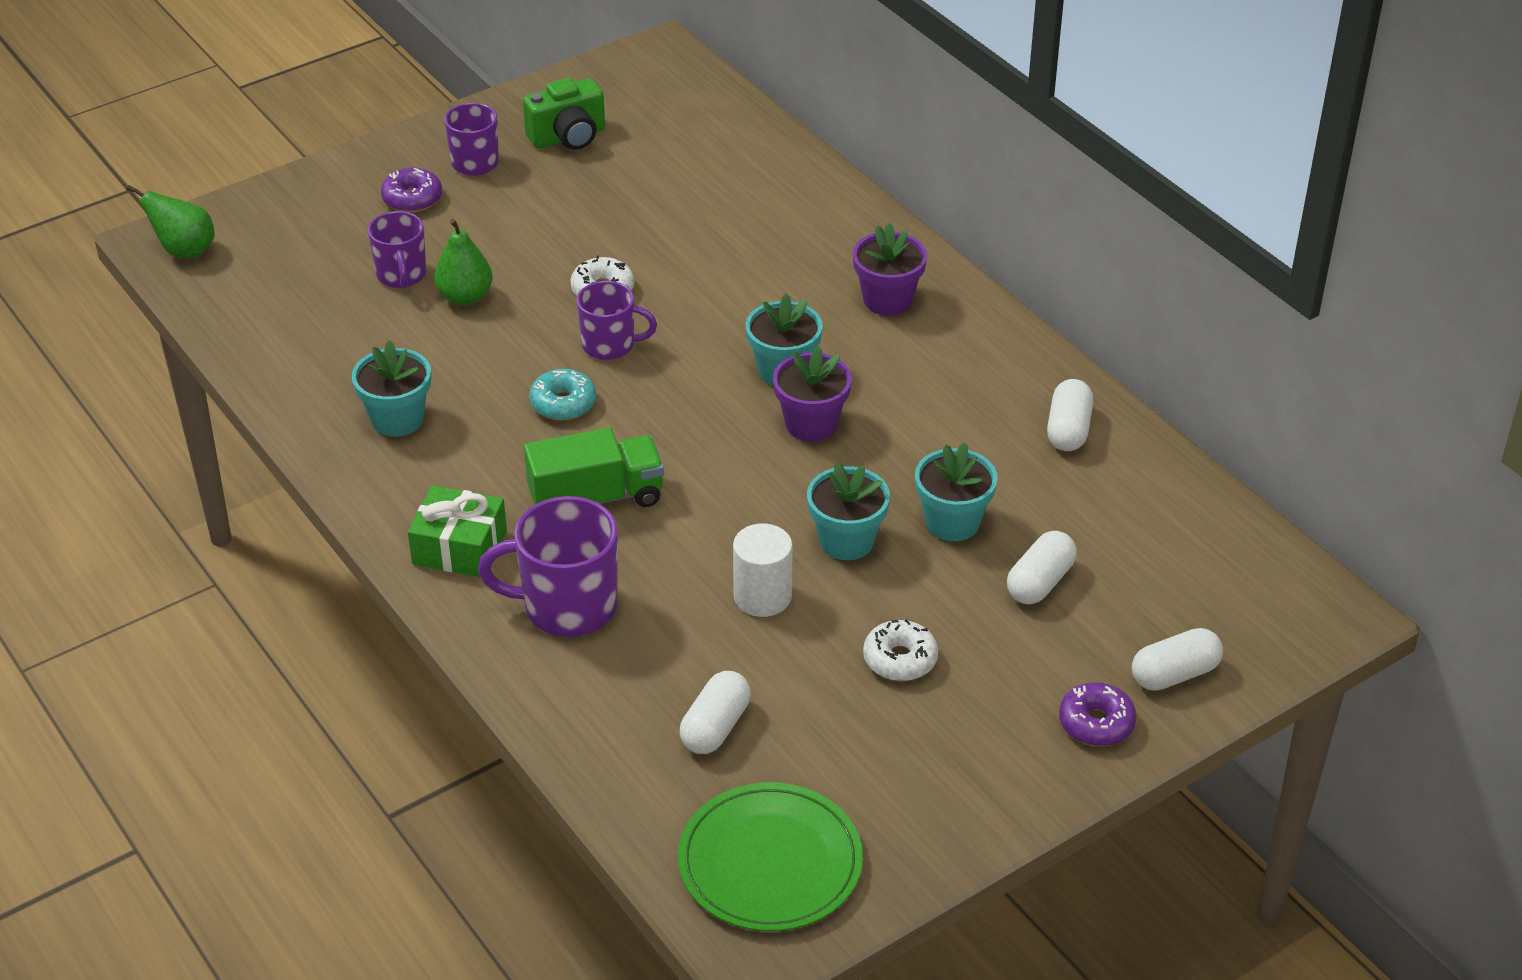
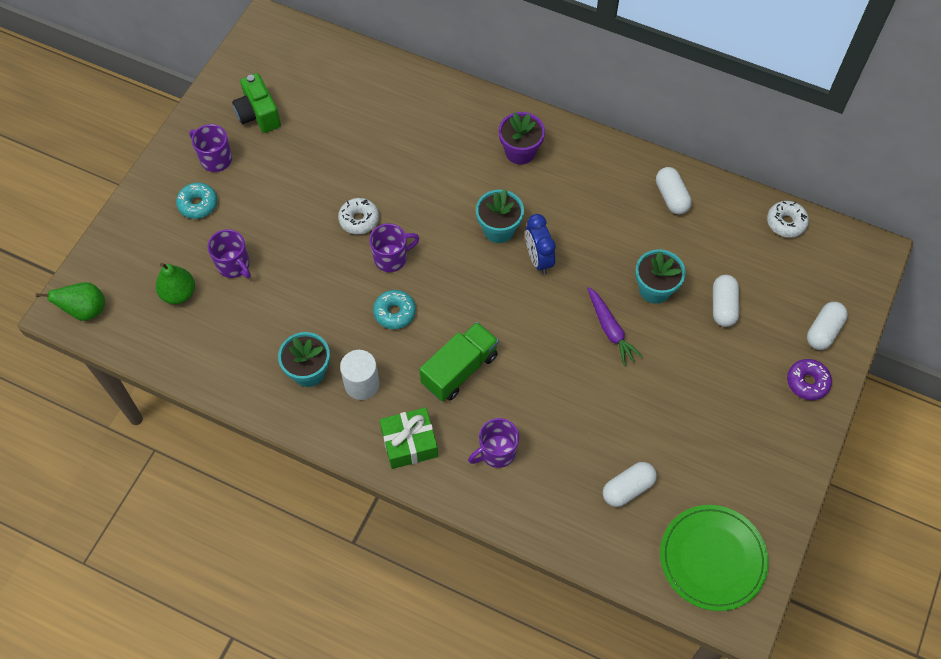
camera: 30 degrees left, 20 degrees up
purple donut [381,168,442,212] -> turquoise donut [176,182,217,219]
green pear [434,219,493,305] -> green pear moved to [156,263,195,304]
purple mug [478,496,618,637] -> purple mug [468,418,519,468], size x0.63
green camera [523,78,605,150] -> green camera turned 120 degrees clockwise [232,73,281,133]
white capsule [680,671,751,754] -> white capsule turned 60 degrees clockwise [603,462,657,507]
white cylinder [733,523,793,617] -> white cylinder moved to [340,350,379,400]
purple flower pot [773,346,852,441] -> blue clock [525,214,556,274]
turquoise flower pot [807,462,890,560] -> purple carrot [587,287,643,366]
white donut [863,619,938,681] -> white donut moved to [767,201,809,238]

